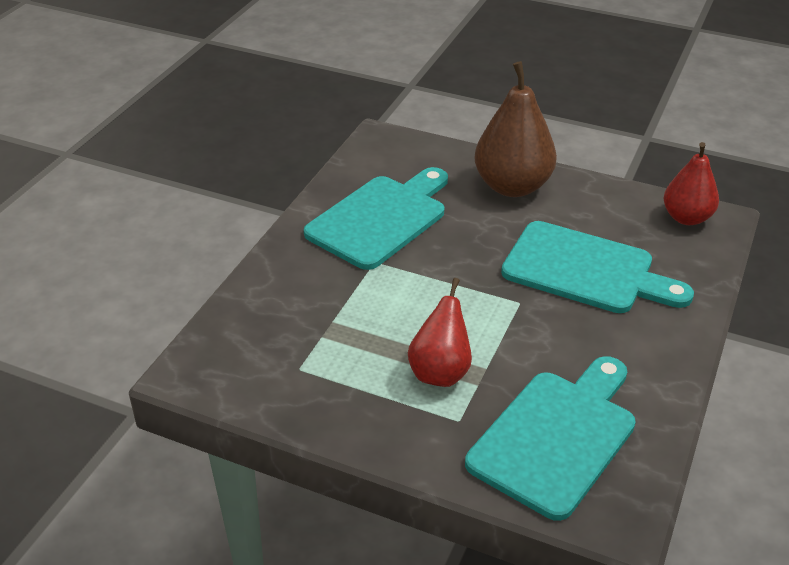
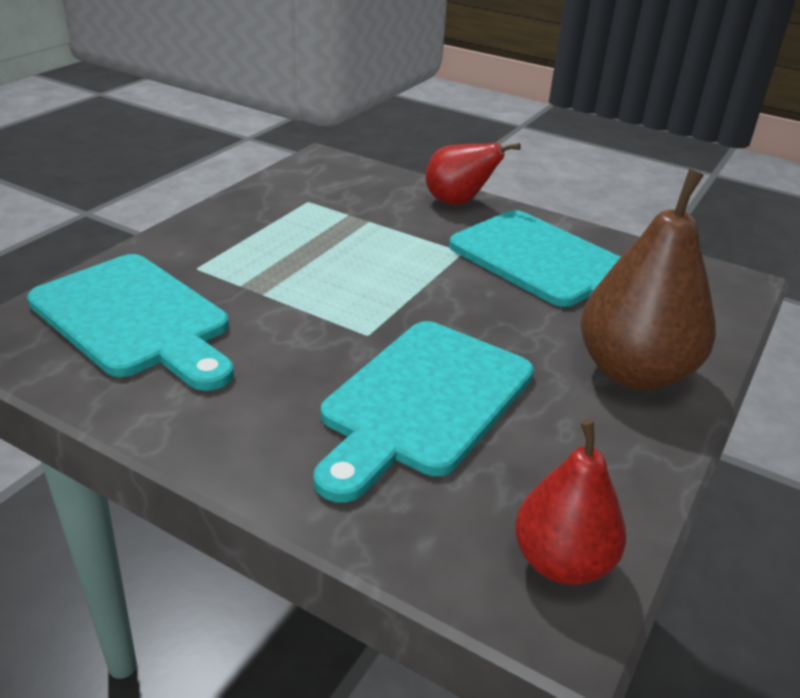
camera: 95 degrees right, 5 degrees down
red pear [408,278,472,387] -> red pear moved to [426,143,521,205]

